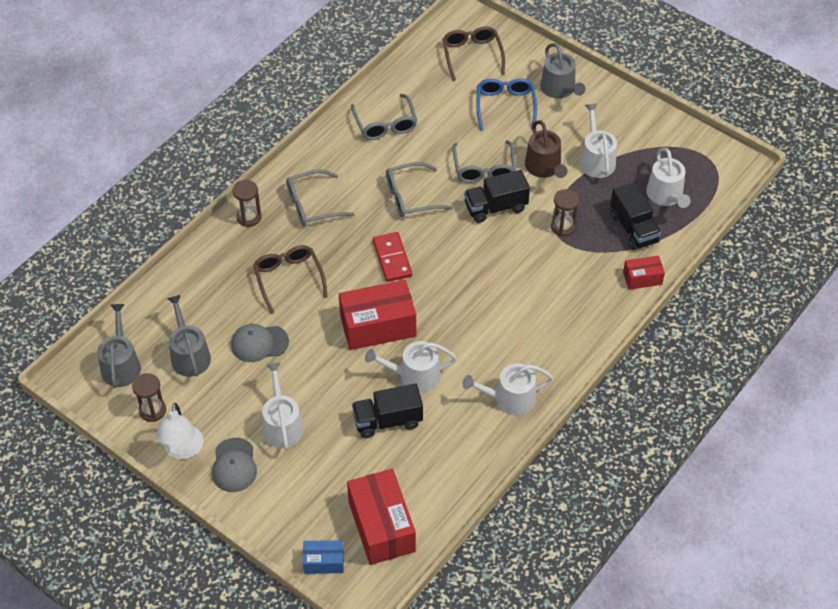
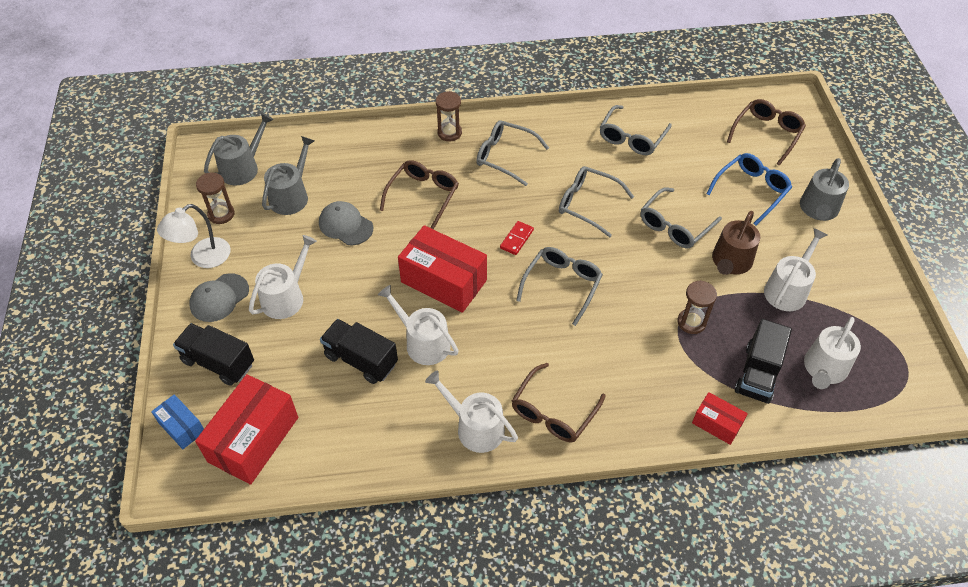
camera: 45 degrees right, 0 degrees up
red domino [373,232,412,282] -> red domino [500,221,534,255], size x0.65
black truck [464,170,530,223] -> black truck moved to [173,323,254,386]
none -> brown glasses [512,363,606,442]
none -> grey glasses [516,247,603,326]

